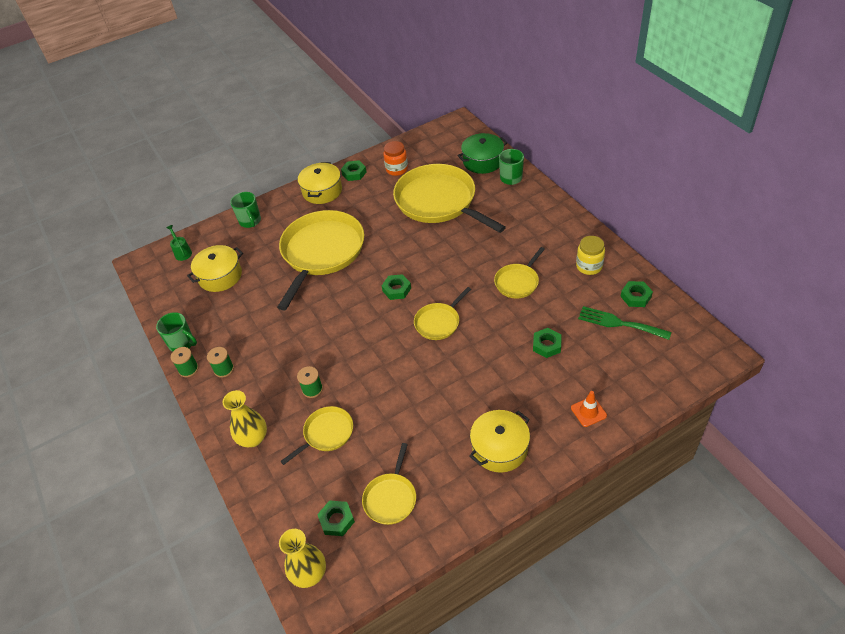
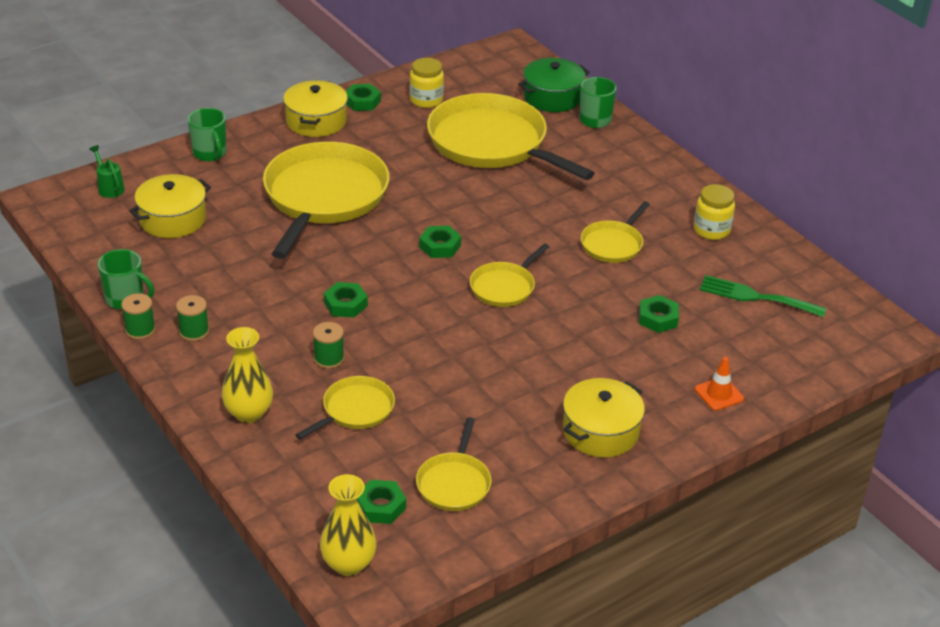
camera: 10 degrees left, 10 degrees down
orange jar [383,141,408,176] -> yellow jar [410,58,444,108]
green nut [620,281,653,307] -> green nut moved to [324,282,368,318]

